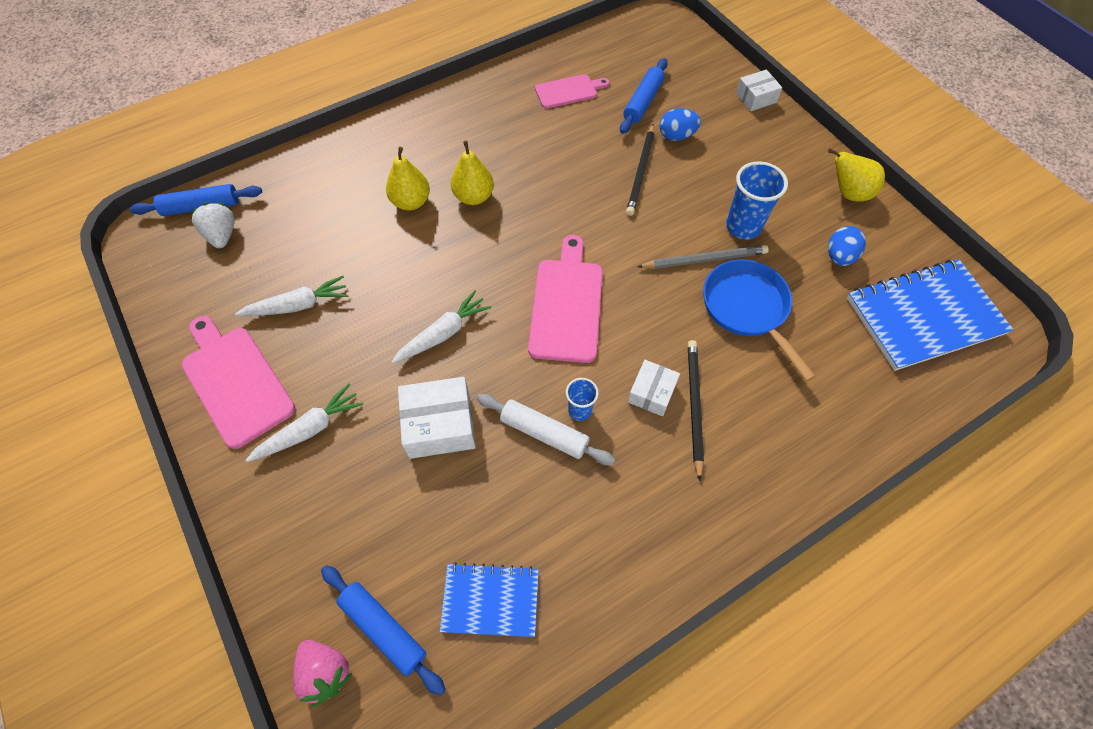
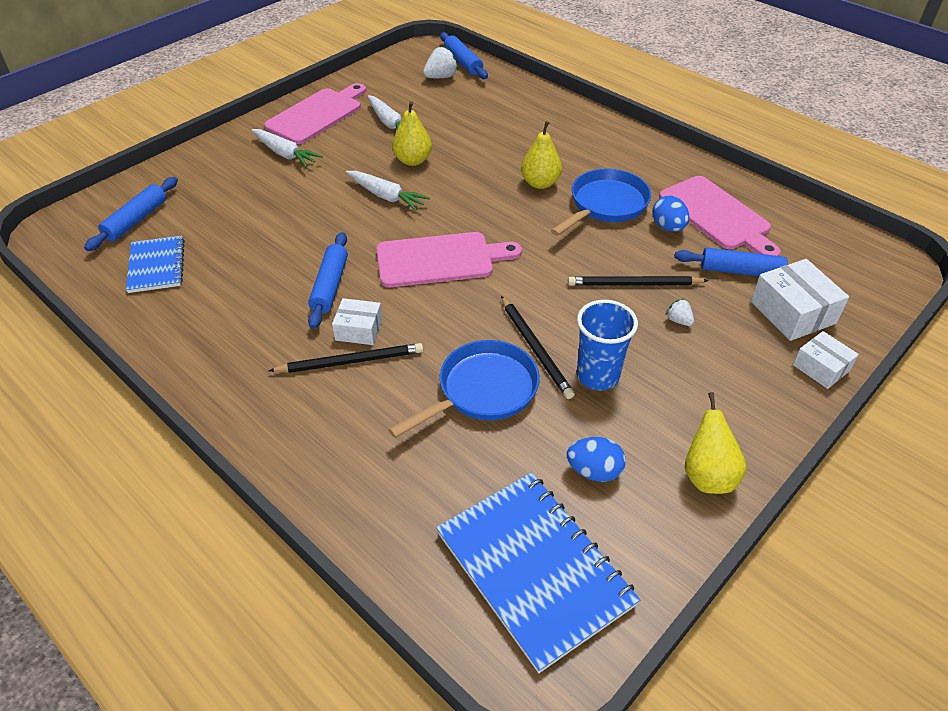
camera: 75 degrees right, 15 degrees down
pink strawberry [293,640,352,707] -> none
yellow pear [386,147,430,210] -> yellow pear moved to [392,101,432,166]
white box [398,377,476,459] -> white box moved to [751,259,849,341]
white rolling pin [477,394,615,465] -> none
pink cutting board [535,74,610,109] -> pink cutting board [659,176,781,256], size x1.64
blue cup [566,378,599,421] -> blue rolling pin [308,232,348,329]
grey pencil [637,245,769,269] -> black pencil [501,296,575,399]
blue egg [660,108,701,141] -> blue egg moved to [652,196,689,232]
none -> blue pan [551,168,651,236]
none -> white strawberry [666,299,694,326]

